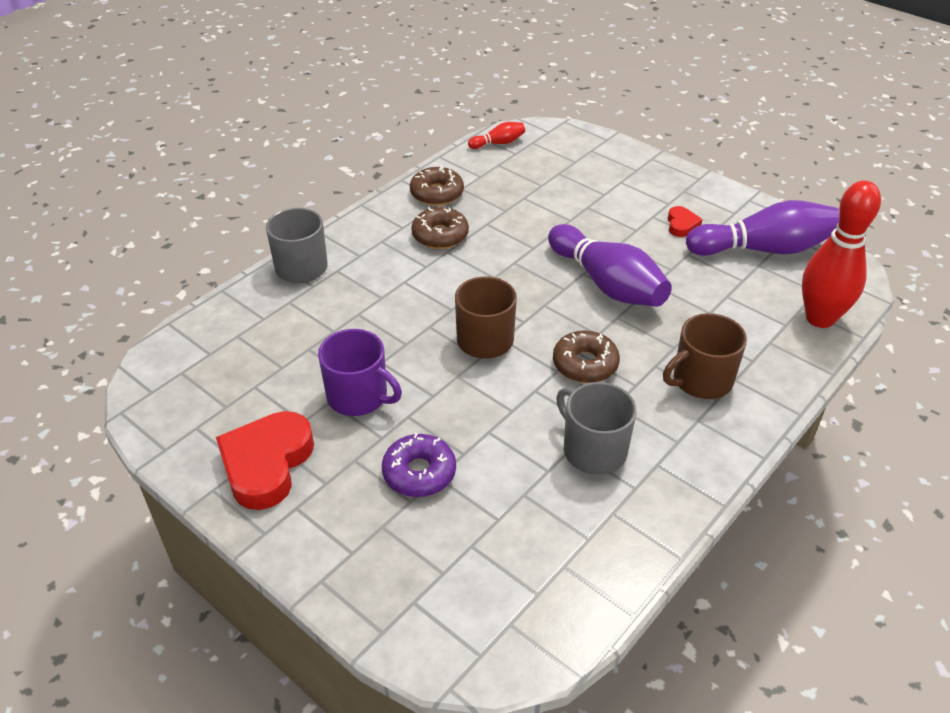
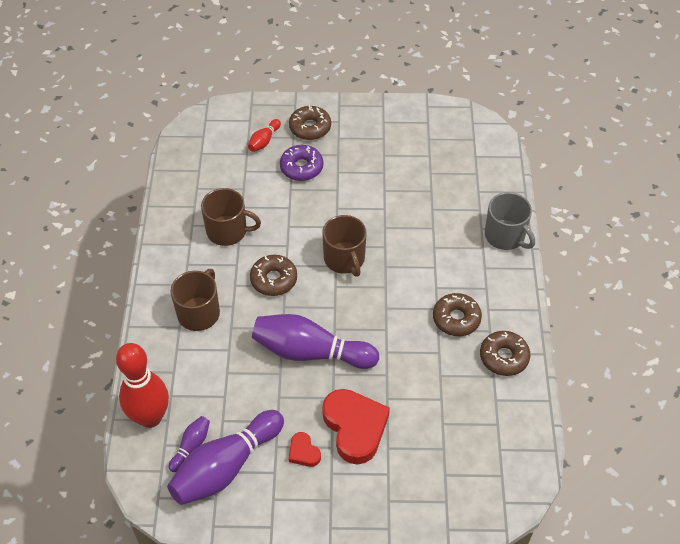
camera: 140 degrees right, 10 degrees up
red heart [216,411,314,510] -> red heart moved to [322,389,390,465]
purple mug [318,329,402,416] -> none
red bowling pin [468,122,525,149] -> red bowling pin moved to [248,119,281,152]
grey mug [556,382,637,475] -> brown mug [201,188,261,246]
none -> purple bowling pin [169,416,210,472]
none -> brown donut [289,106,331,140]

